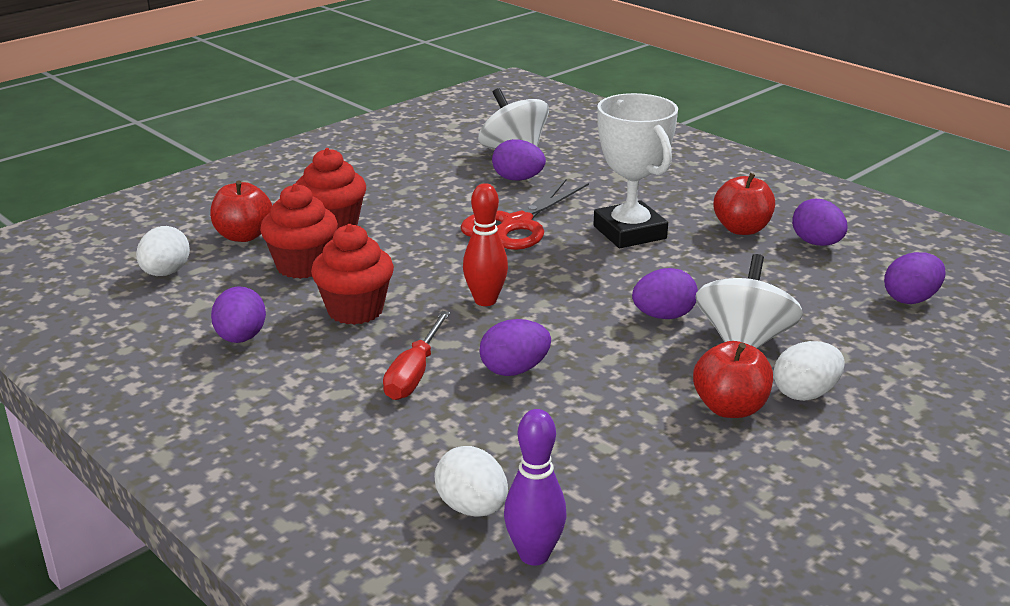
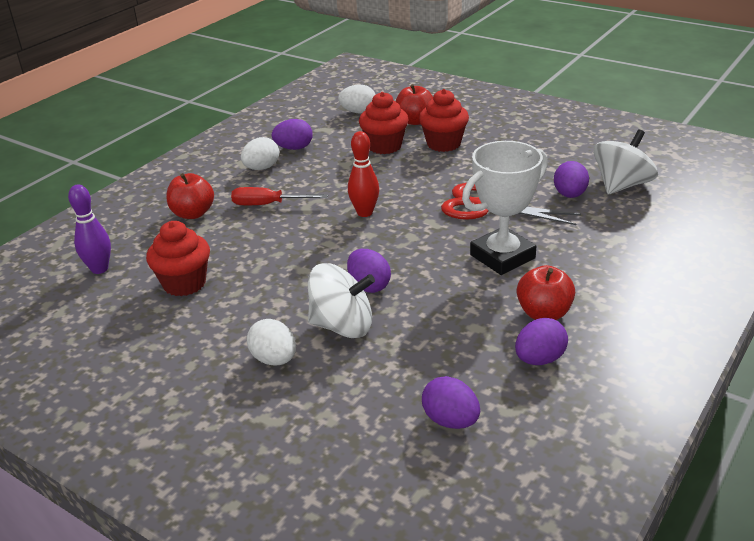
camera: 80 degrees right, 5 degrees up
red cupcake [311,224,394,325] -> red cupcake moved to [146,221,210,296]
white egg [434,446,508,516] -> white egg moved to [241,137,279,170]
purple egg [479,319,551,376] -> none
red apple [693,341,773,418] -> red apple moved to [166,173,214,219]

